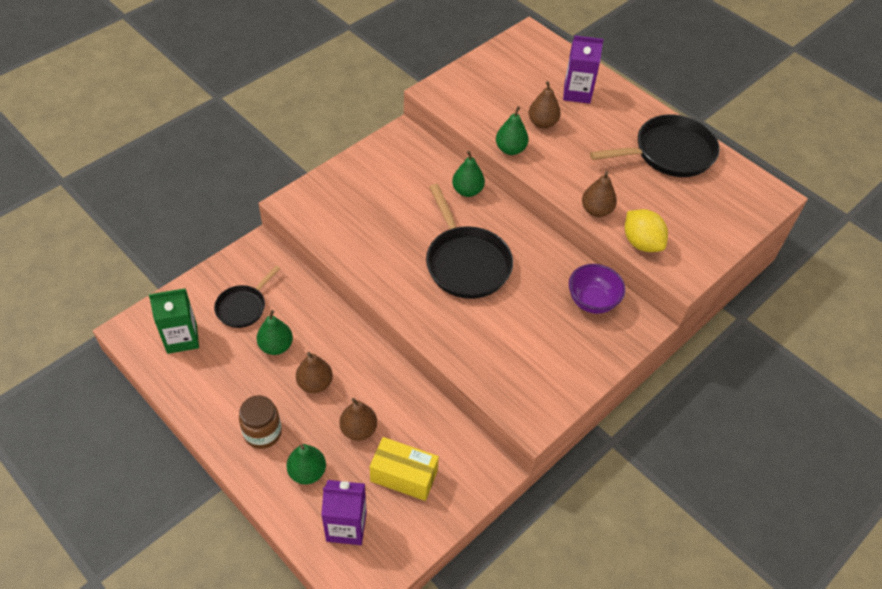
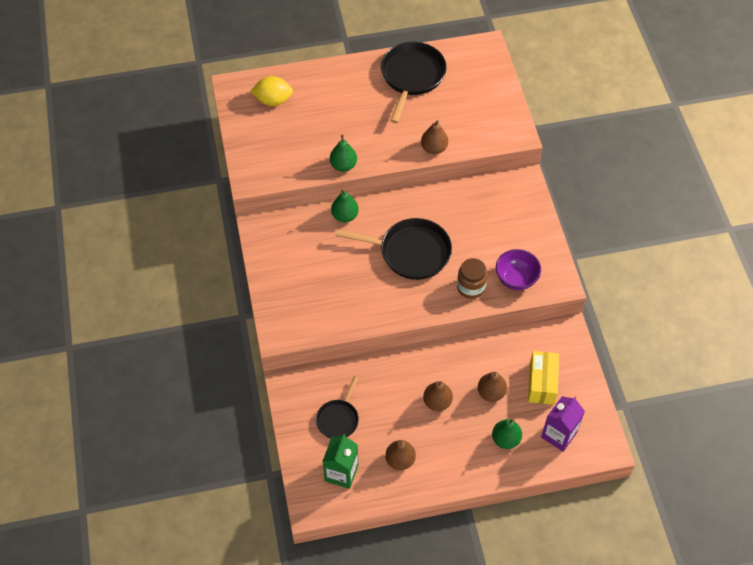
camera: 55 degrees left, 5 degrees up
black pan [214,266,280,328] -> black pan turned 45 degrees clockwise [316,376,359,439]
brown jar [239,395,282,449] -> brown jar moved to [457,258,488,299]
green pear [256,310,293,355] -> none
yellow box [370,437,439,501] -> yellow box turned 45 degrees counterclockwise [528,351,559,405]
brown pear [529,81,561,129] -> brown pear moved to [385,440,416,470]
purple carton [563,36,604,104] -> none
purple bowl [569,264,626,314] -> purple bowl moved to [496,249,541,290]
yellow lemon [625,209,668,252] -> yellow lemon moved to [250,76,293,106]

